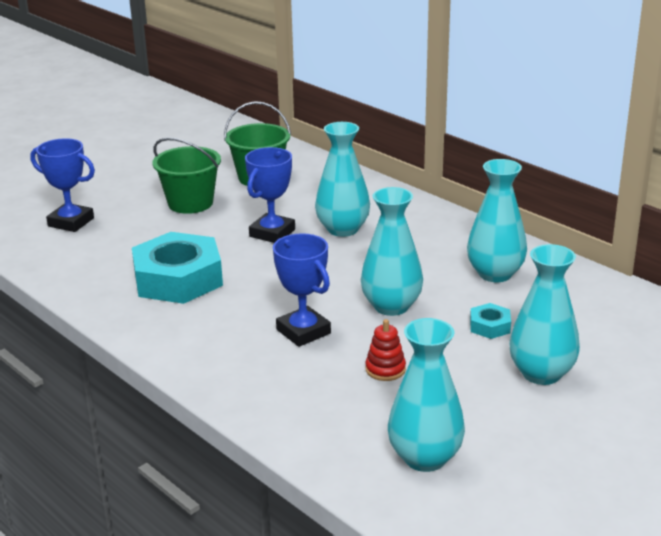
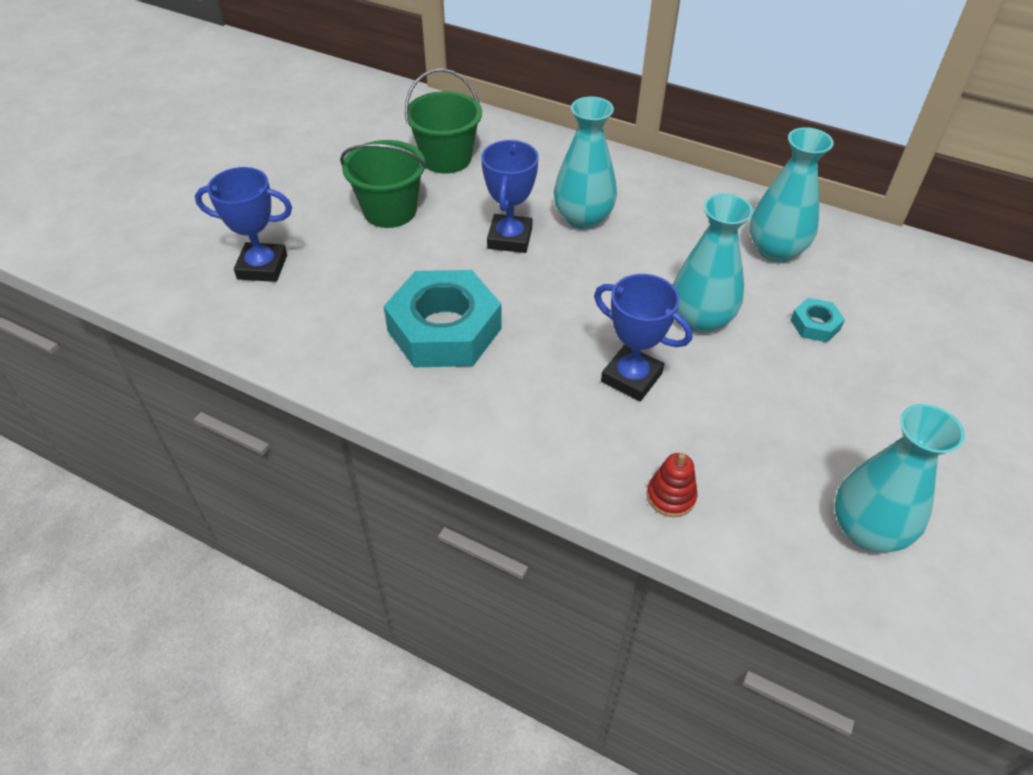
camera: 20 degrees left, 20 degrees up
red stacking toy [365,319,406,381] -> red stacking toy moved to [647,453,697,517]
turquoise vase [509,244,580,385] -> none

